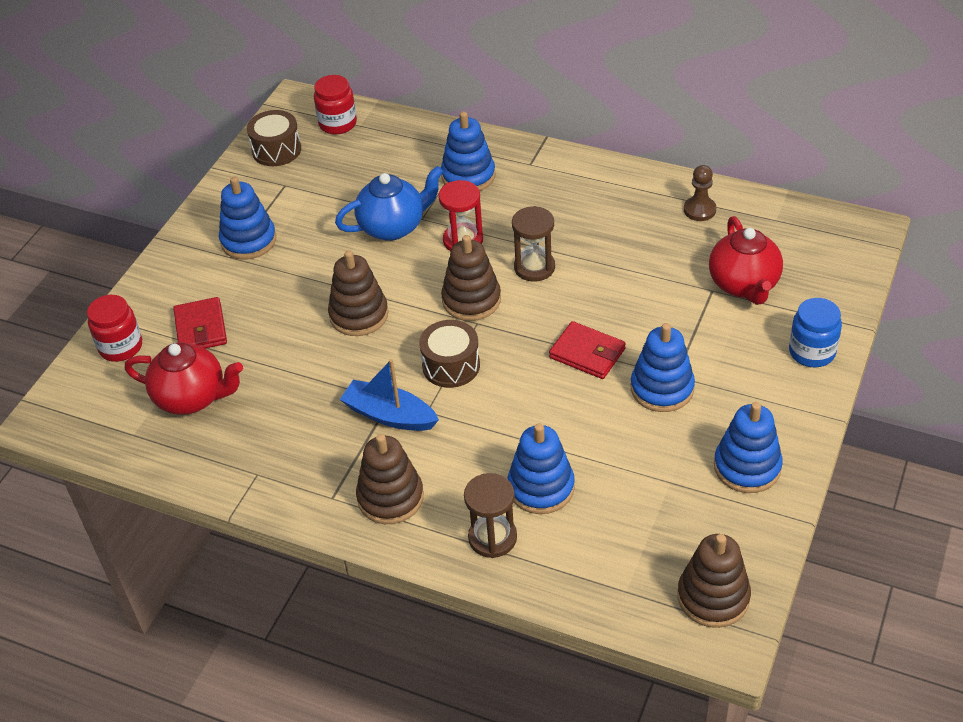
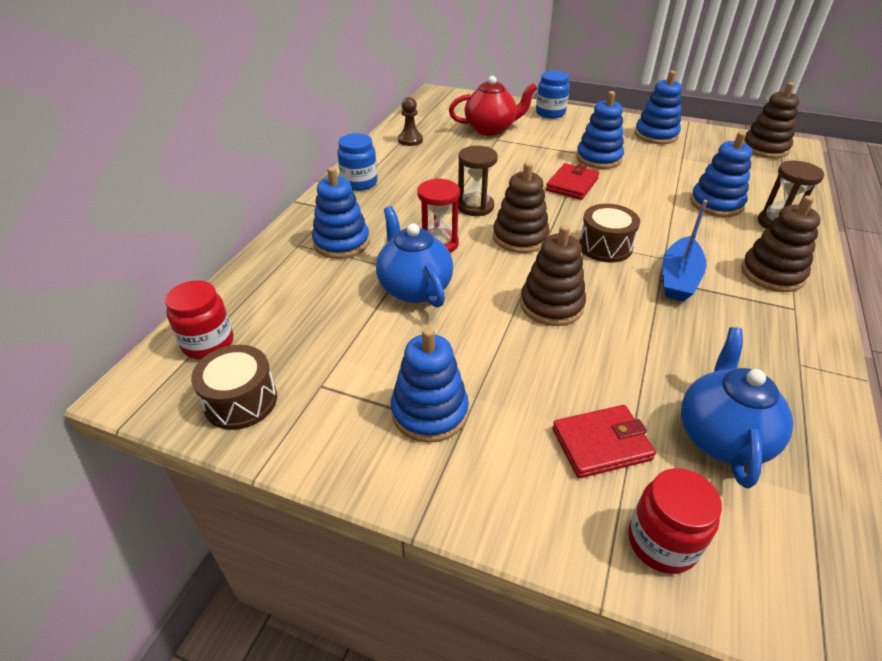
camera: 95 degrees left, 5 degrees down
red teapot [125,343,243,415] -> blue teapot [681,327,793,489]
none -> blue jar [337,133,378,191]

